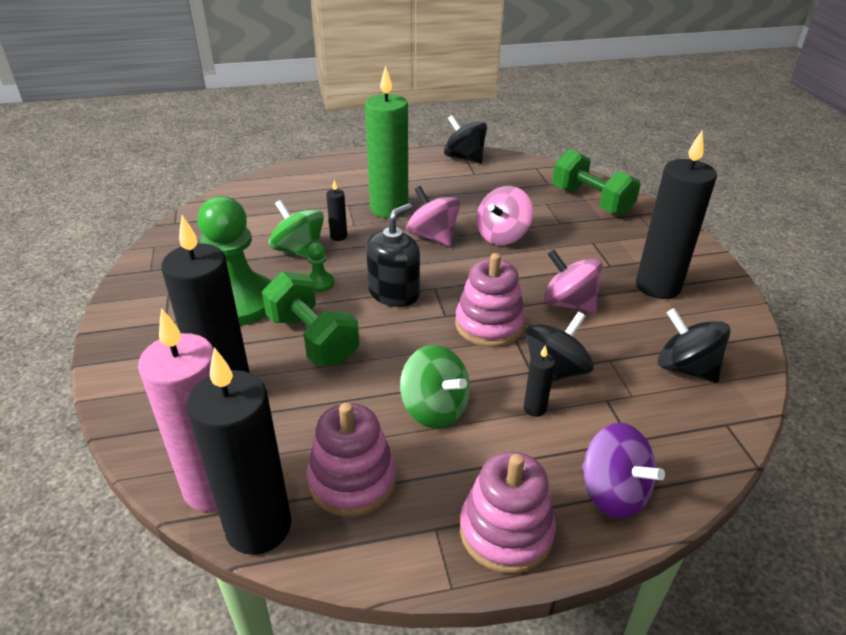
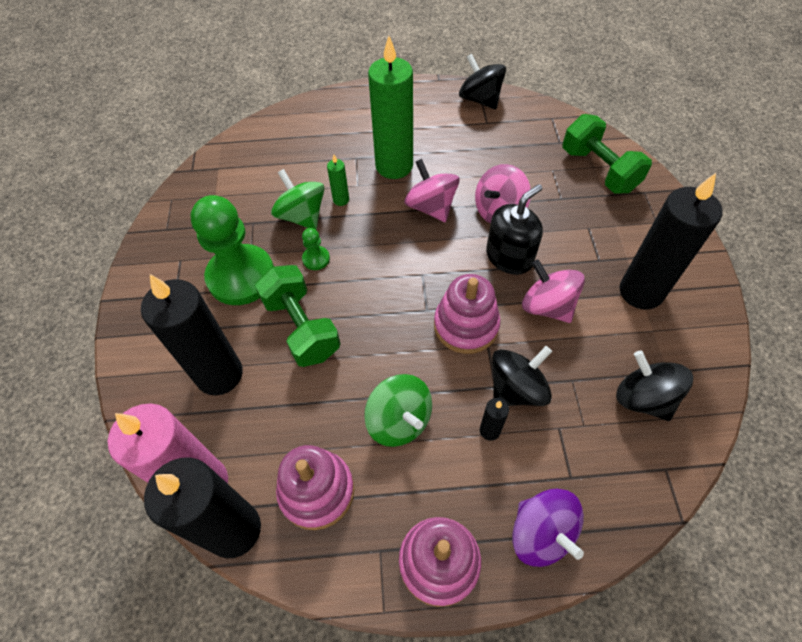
camera: 10 degrees right, 20 degrees up
black candle [326,180,347,241] -> green candle [327,155,349,206]
black soap dispenser [366,203,420,307] -> black soap dispenser moved to [486,184,543,275]

